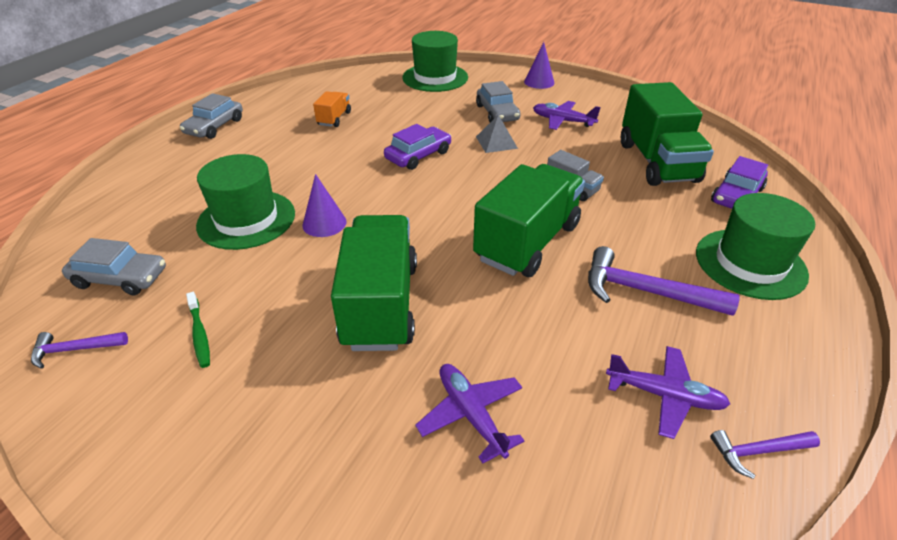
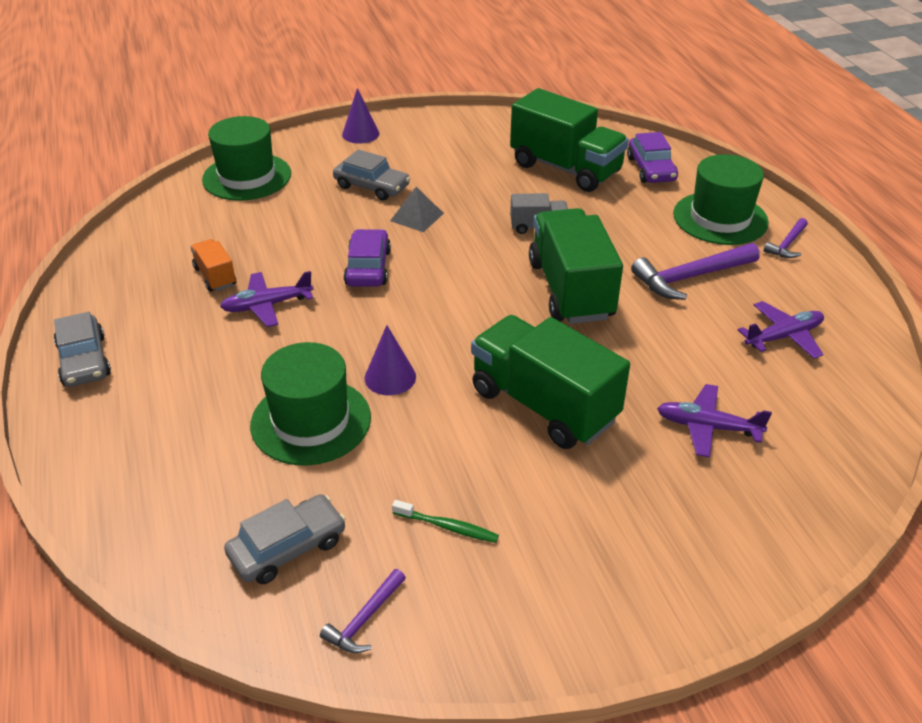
camera: 45 degrees left, 0 degrees up
purple plane [533,101,601,130] -> purple plane moved to [220,271,313,327]
purple hammer [710,430,820,479] -> purple hammer moved to [764,218,808,258]

